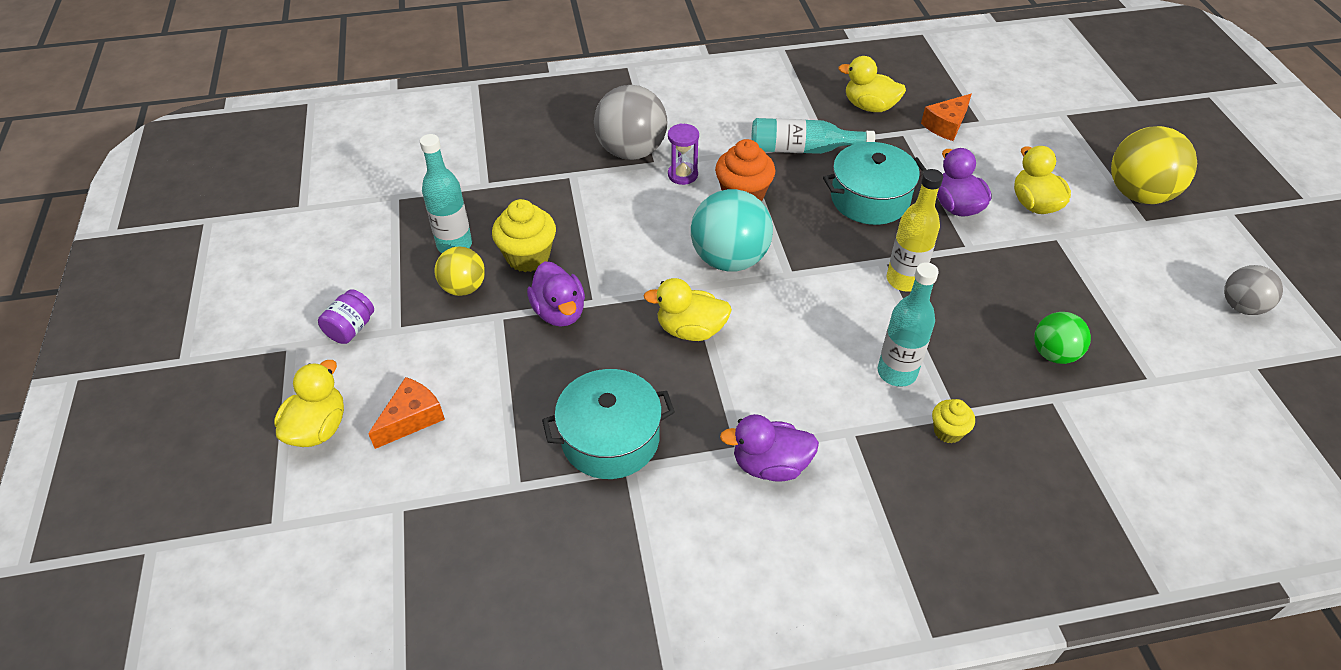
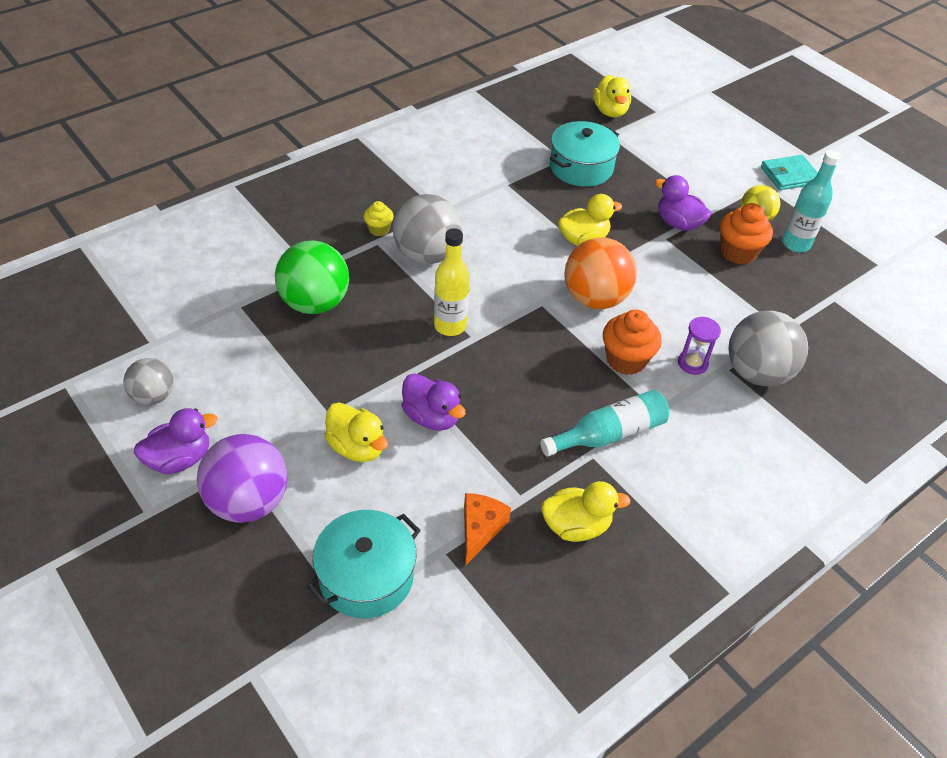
camera: 150 degrees right, 0 degrees up
yellow duck [274,360,344,447] -> yellow duck moved to [593,75,631,118]
purple jar [318,289,374,344] -> turquoise wallet [761,155,818,190]
orange cheese [368,377,445,449] -> none
yellow cupcake [492,199,556,272] -> orange cupcake [720,203,773,264]
turquoise ball [691,189,773,271] -> orange ball [565,237,637,309]
purple duck [720,414,819,482] -> purple duck moved to [134,408,217,474]
turquoise pot [823,142,926,225] -> turquoise pot moved to [307,510,420,619]
turquoise bottle [878,262,939,387] -> grey ball [393,194,462,264]
green ball [1034,312,1091,364] -> green ball [275,241,349,314], size x1.69
yellow ball [1111,126,1197,204] -> purple ball [197,434,288,523]

